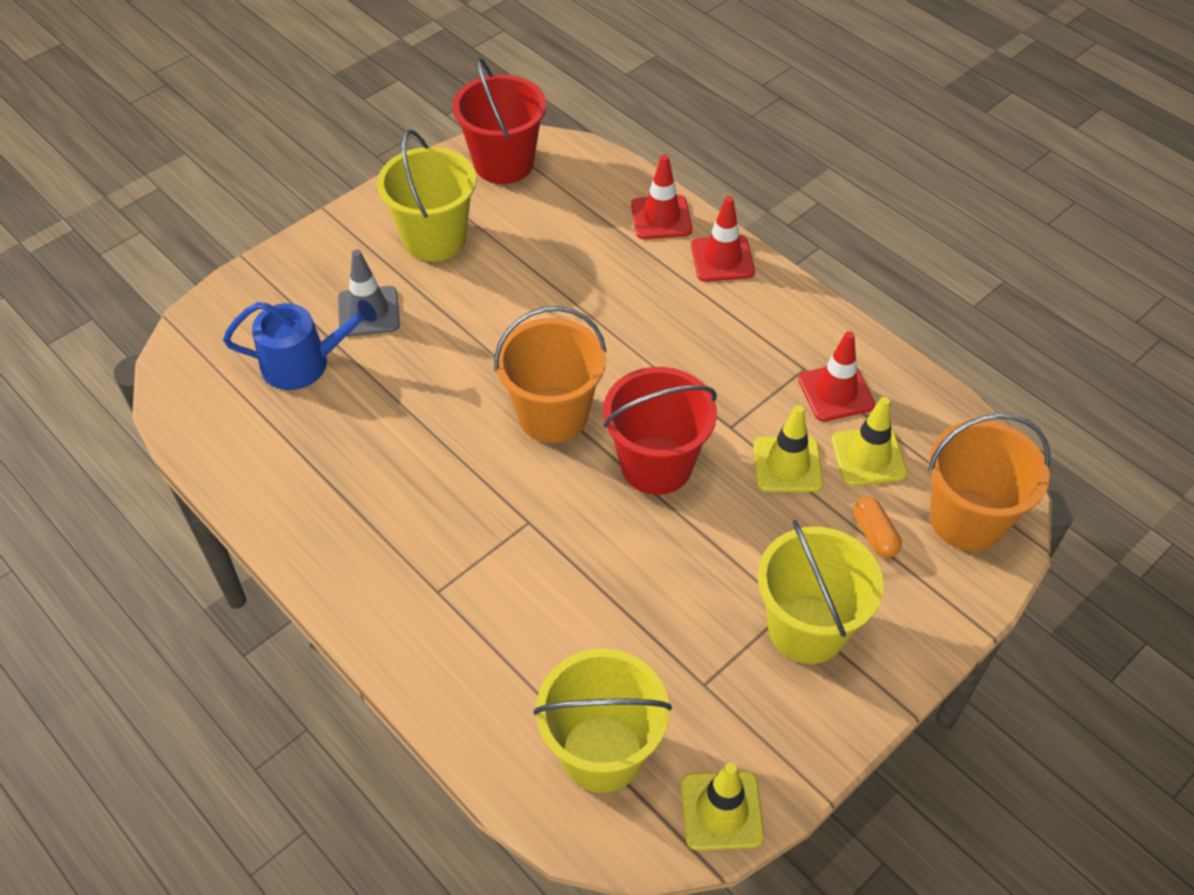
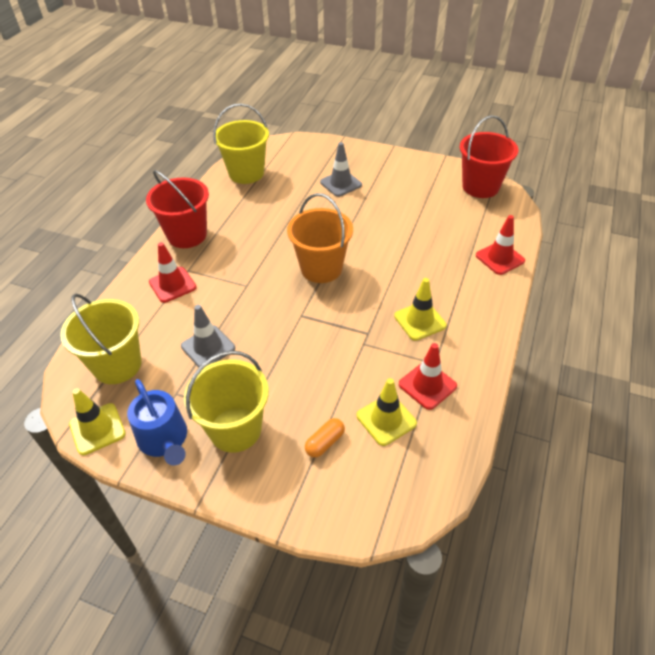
camera: 65 degrees right, 5 degrees down
blue watering can [223,300,377,390] -> blue watering can moved to [127,379,187,466]
yellow bucket [377,130,476,261] -> yellow bucket moved to [213,103,269,184]
red bucket [603,367,717,495] -> red bucket moved to [146,170,209,248]
red traffic cone [691,196,755,282] -> red traffic cone moved to [149,242,196,303]
yellow traffic cone [753,405,823,492] -> yellow traffic cone moved to [394,278,447,341]
orange bucket [928,413,1050,551] -> none
none -> grey traffic cone [181,305,235,367]

